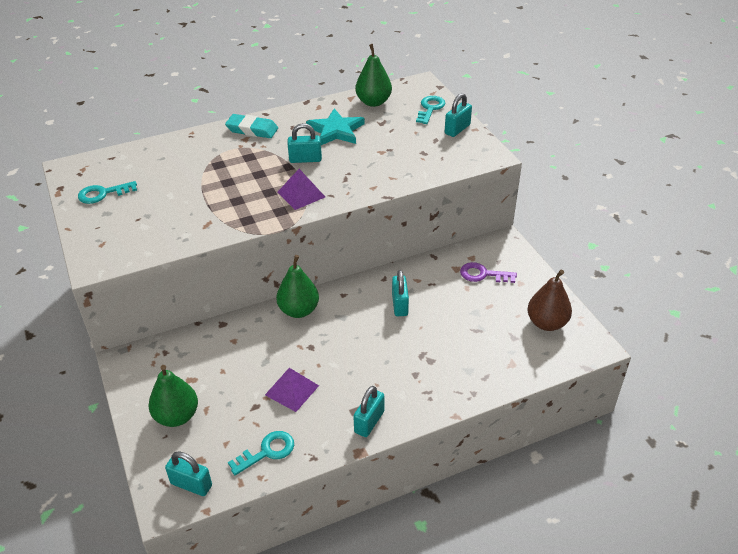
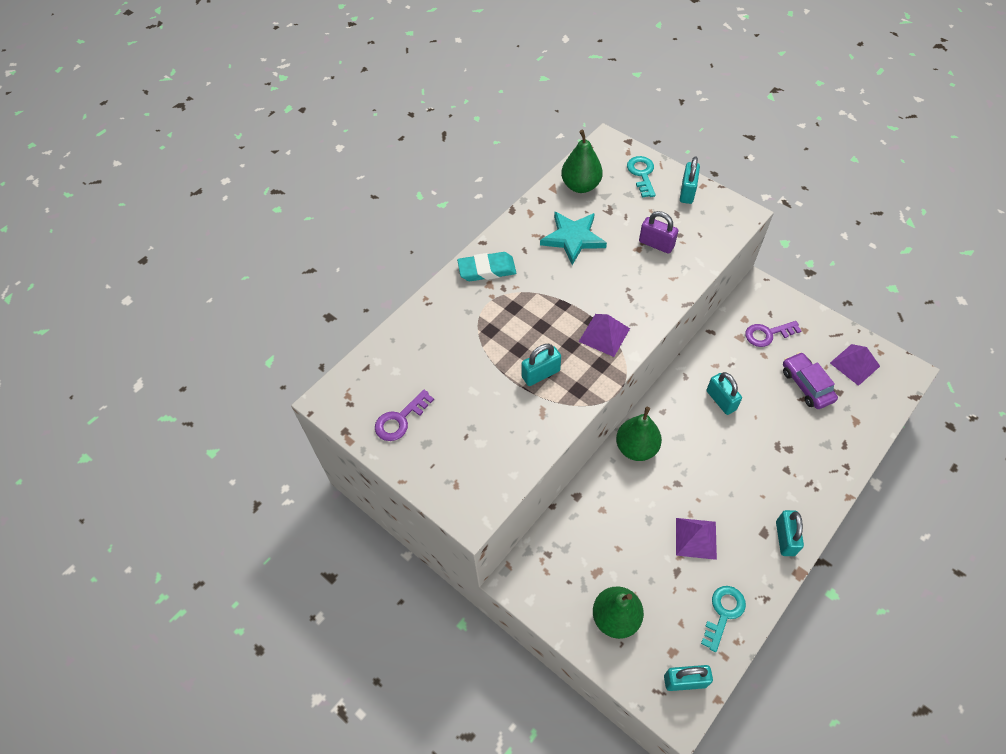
camera: 25 degrees left, 15 degrees up
turquoise key [78,181,137,204] -> purple key [375,390,434,441]
turquoise padlock [287,123,322,163] -> turquoise padlock moved to [522,344,561,386]
brown pear [527,270,572,331] -> purple pyramid [830,344,880,386]
none -> purple padlock [639,211,678,254]
none -> purple car [783,352,838,409]

